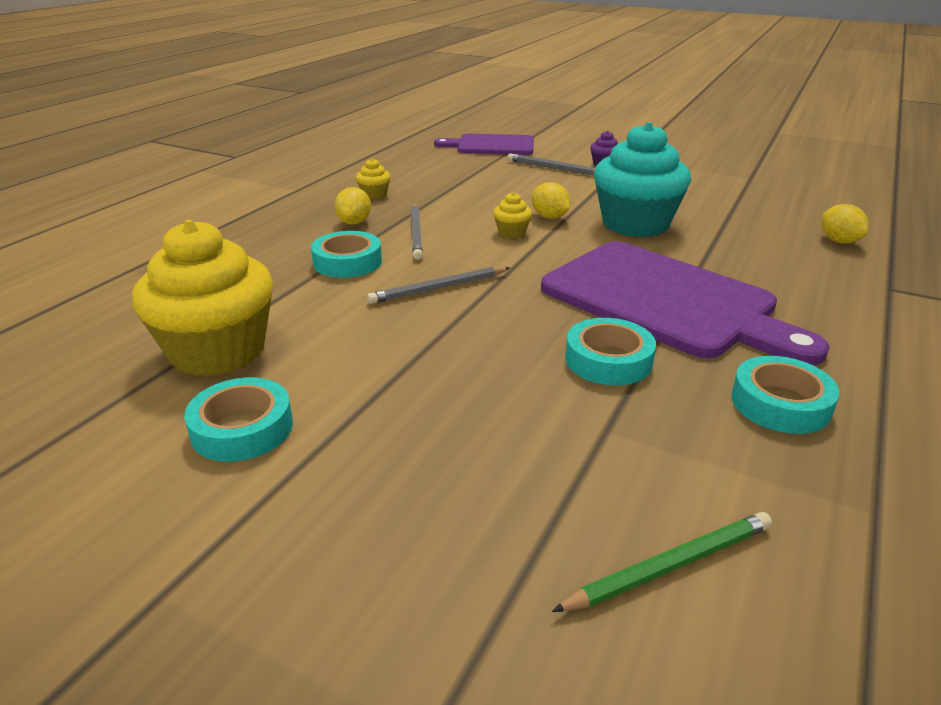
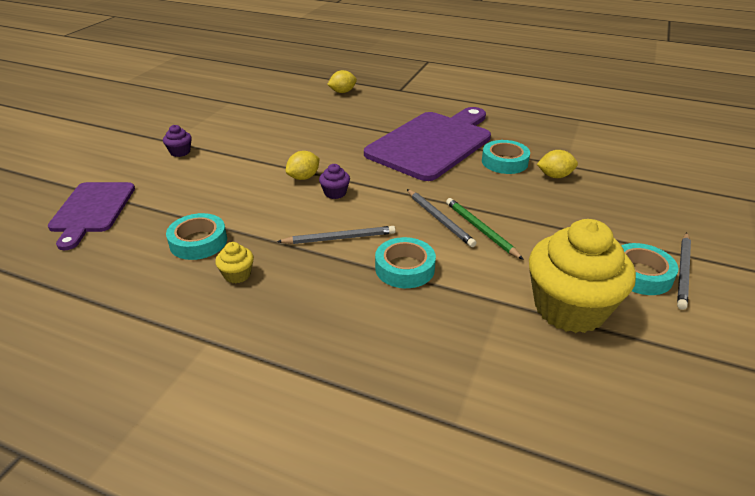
camera: 95 degrees left, 5 degrees up
yellow lemon [334,187,371,225] -> yellow lemon moved to [537,150,578,178]
yellow cupcake [493,192,532,238] -> purple cupcake [319,164,350,199]
grey pencil [508,153,595,175] -> grey pencil moved to [677,233,691,310]
green pencil [552,512,772,612] -> green pencil moved to [446,198,524,260]
turquoise cupcake [594,122,691,237] -> none
turquoise tape [731,356,839,434] -> turquoise tape moved to [166,213,227,260]

